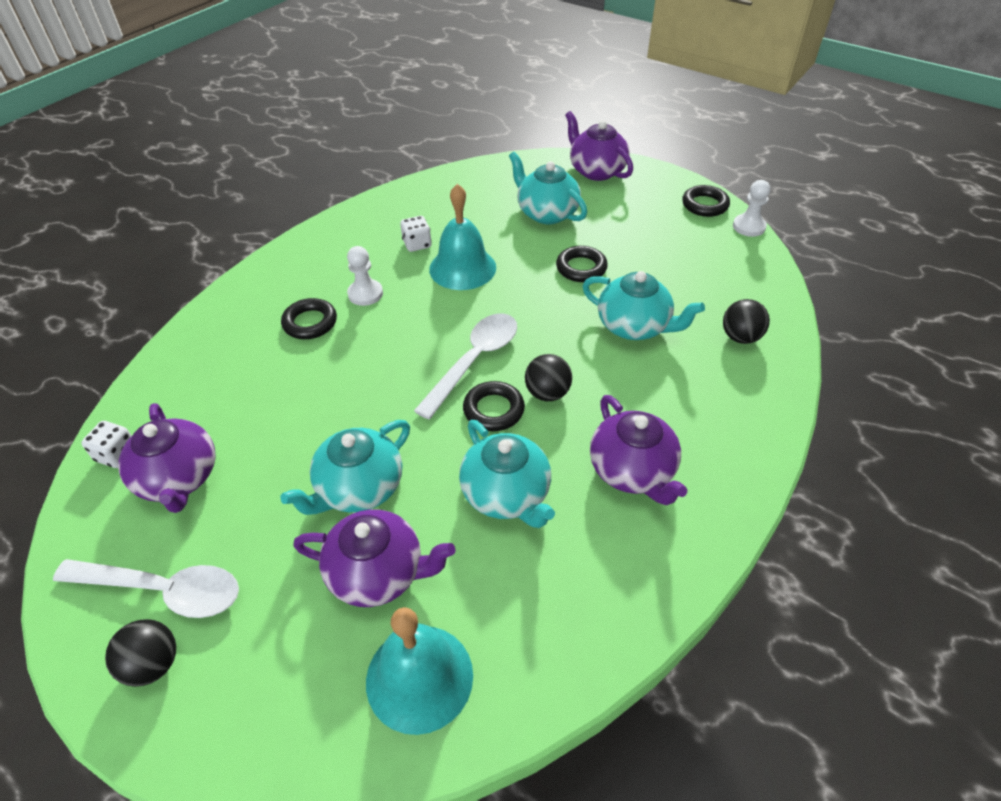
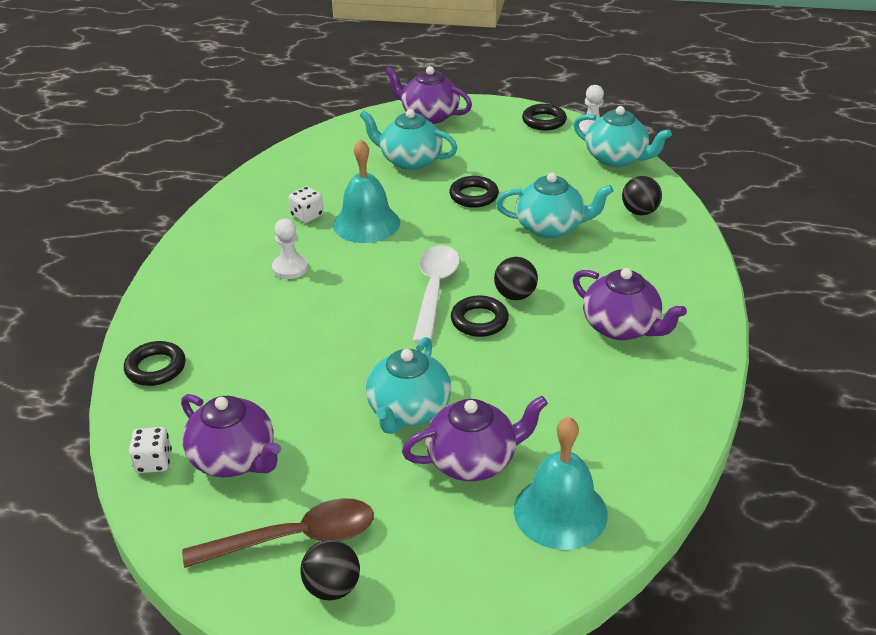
camera: 25 degrees left, 10 degrees down
white spoon [53,559,239,618] -> brown spoon [182,498,374,568]
black ring [281,298,337,339] -> black ring moved to [124,341,186,386]
turquoise teapot [459,420,555,528] -> turquoise teapot moved to [574,106,672,167]

